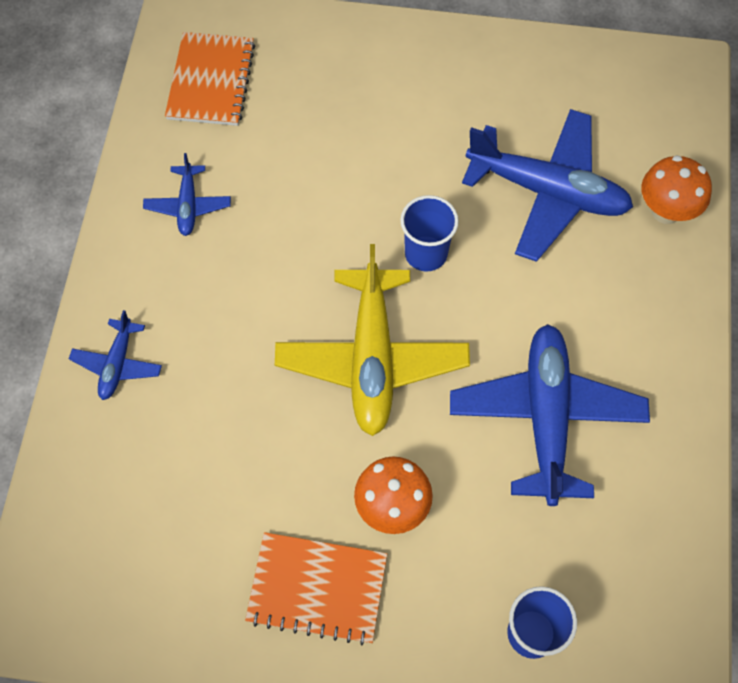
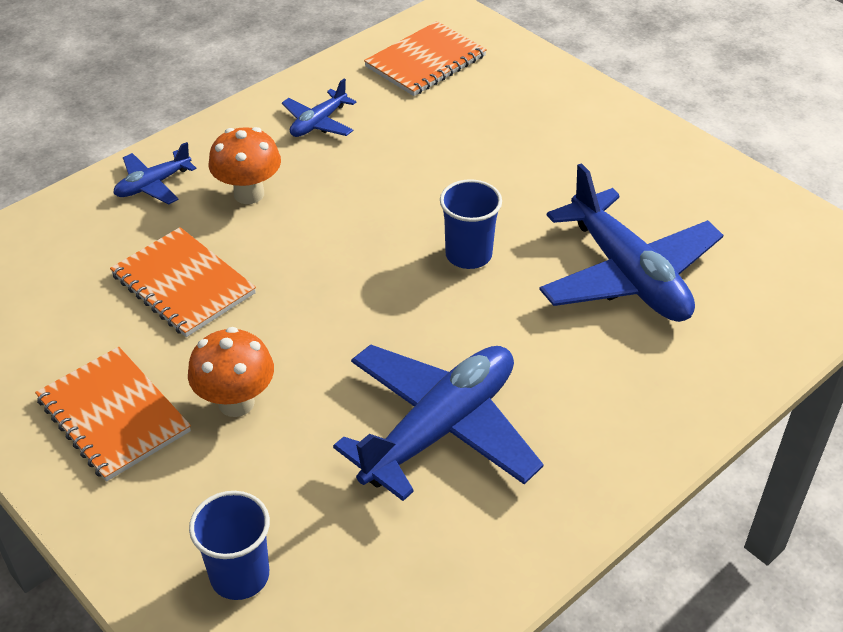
camera: 40 degrees right, 20 degrees down
yellow plane [275,244,470,436] -> none
orange mushroom [641,155,712,224] -> orange mushroom moved to [209,127,281,204]
none -> orange notebook [110,227,256,337]

